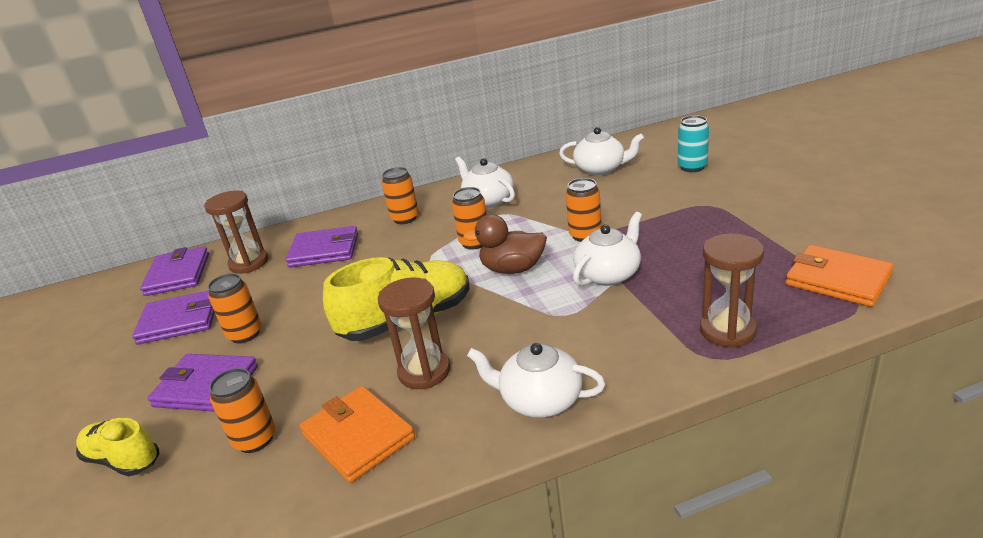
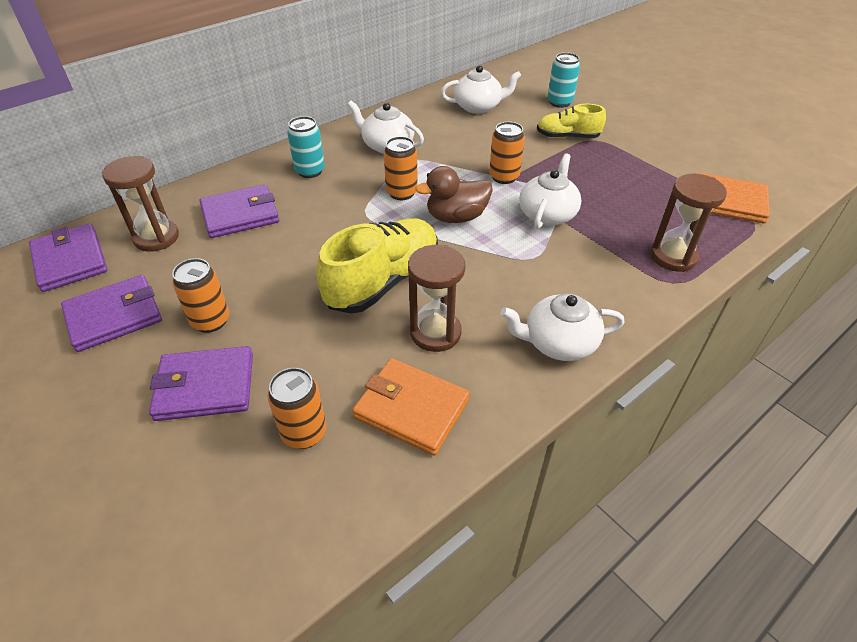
camera: 25 degrees left, 15 degrees up
yellow shoe [76,418,159,476] -> yellow shoe moved to [537,104,606,138]
orange can [382,167,419,224] -> turquoise can [287,116,325,178]

